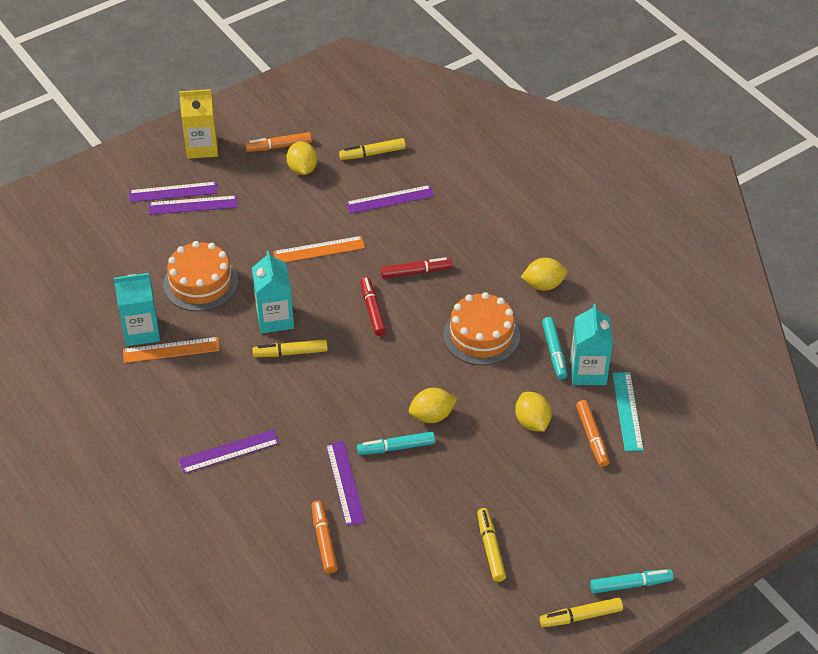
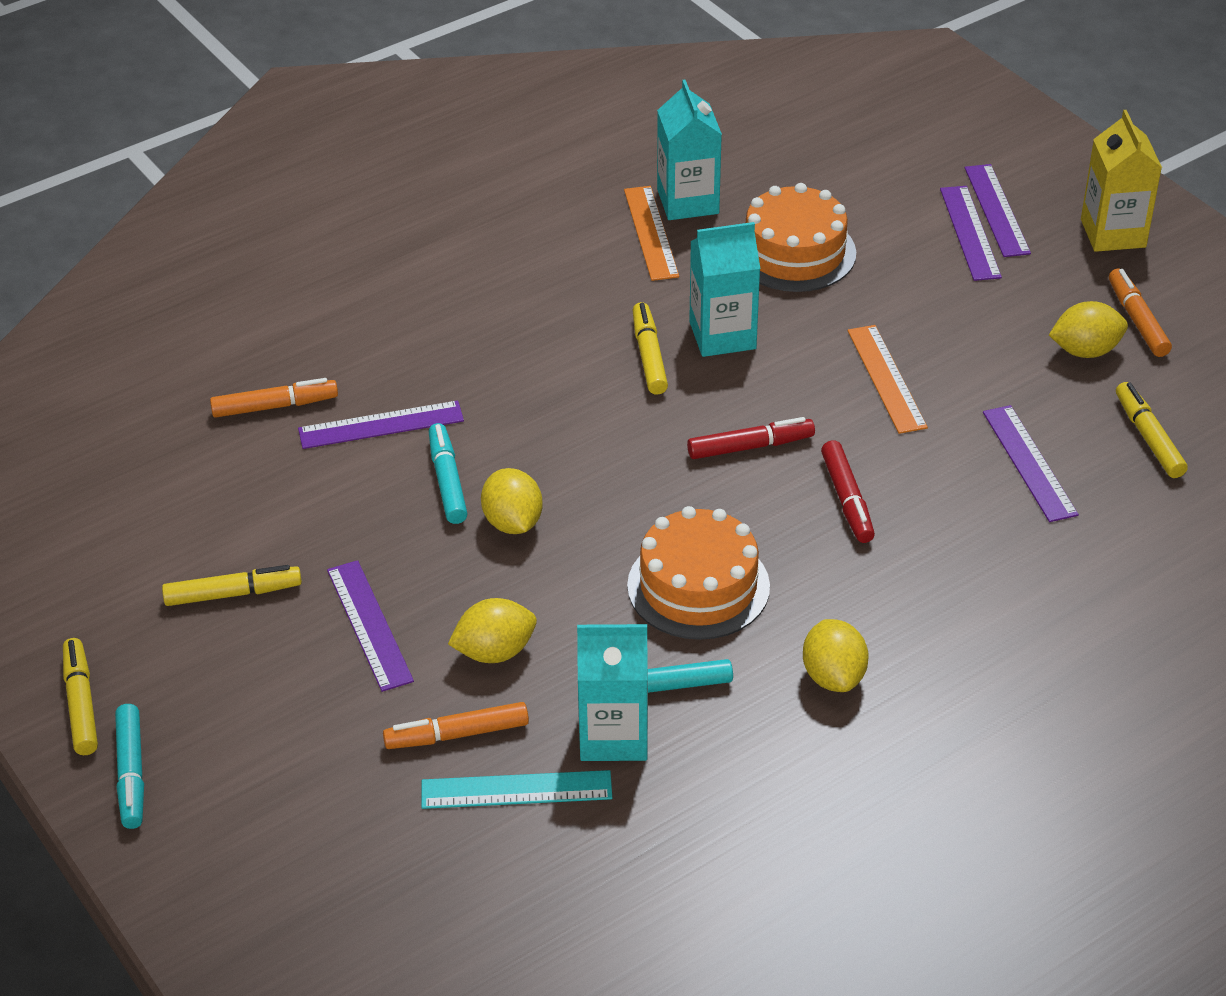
camera: 90 degrees right, 5 degrees down
purple ruler [178,429,280,474] -> purple ruler moved to [327,560,414,692]

